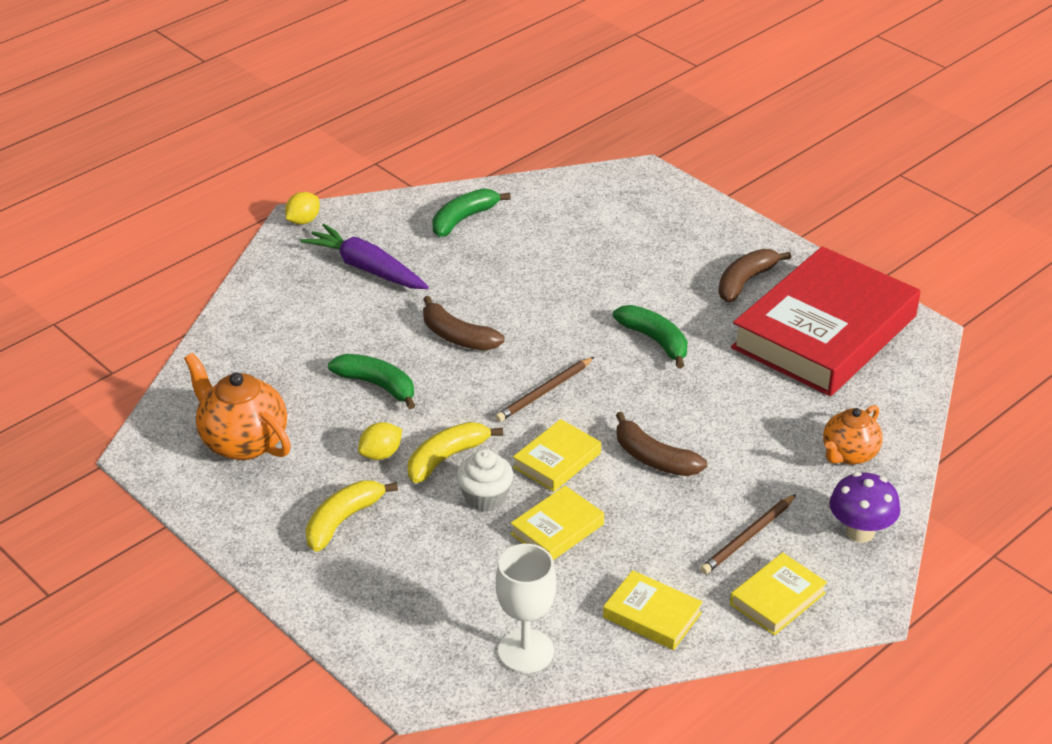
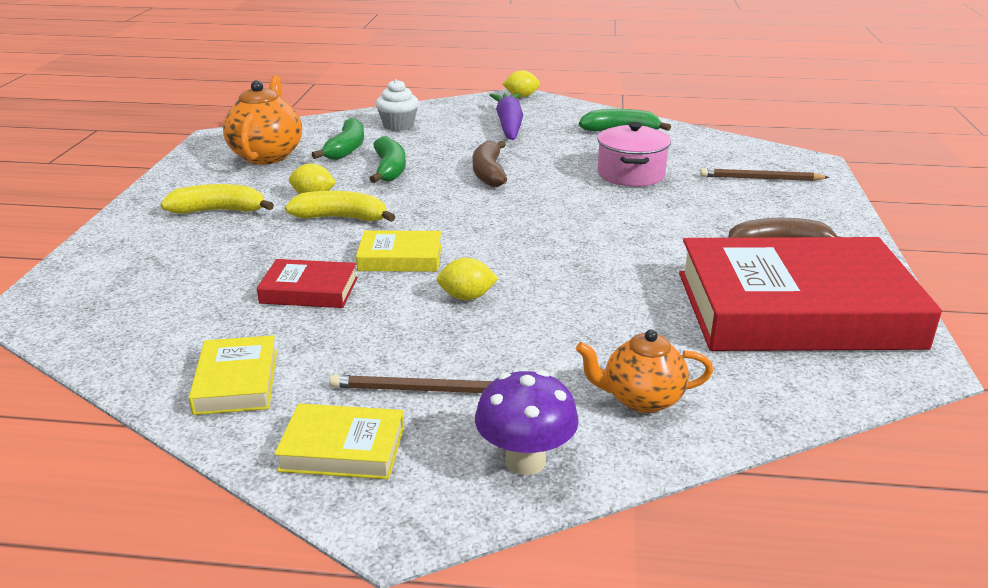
camera: 50 degrees right, 10 degrees down
white cupcake [456,449,513,511] -> white cupcake moved to [376,79,419,131]
brown pencil [495,357,594,422] -> brown pencil moved to [700,168,830,181]
white goblet [496,544,556,673] -> none
yellow book [511,486,604,560] -> red book [257,259,358,308]
green banana [613,305,688,368] -> green banana moved to [312,118,364,160]
brown banana [616,412,707,476] -> yellow lemon [437,258,499,300]
none -> pink pot [597,122,671,187]

